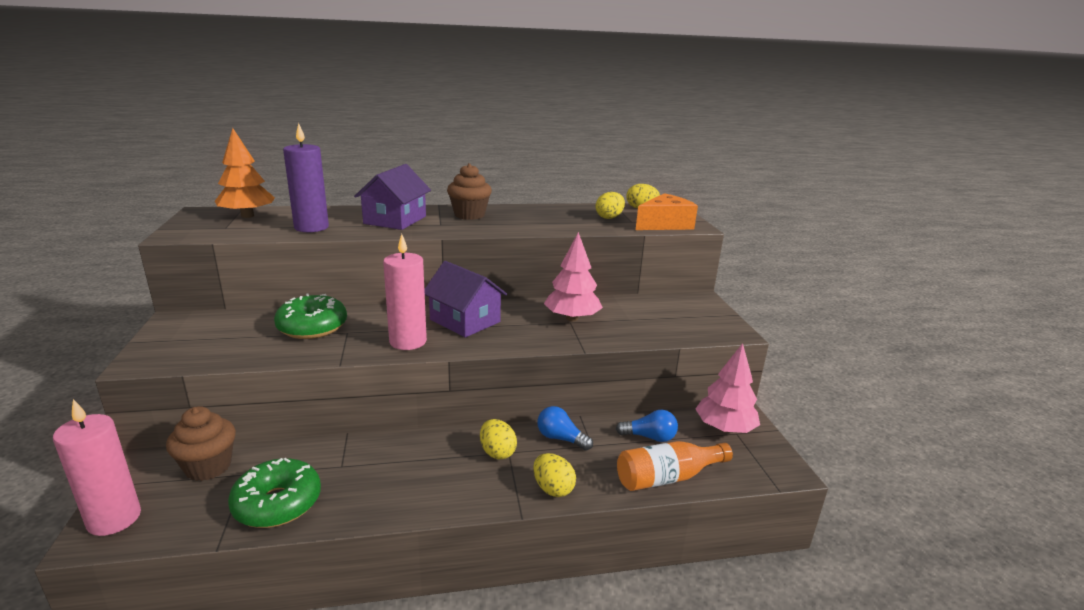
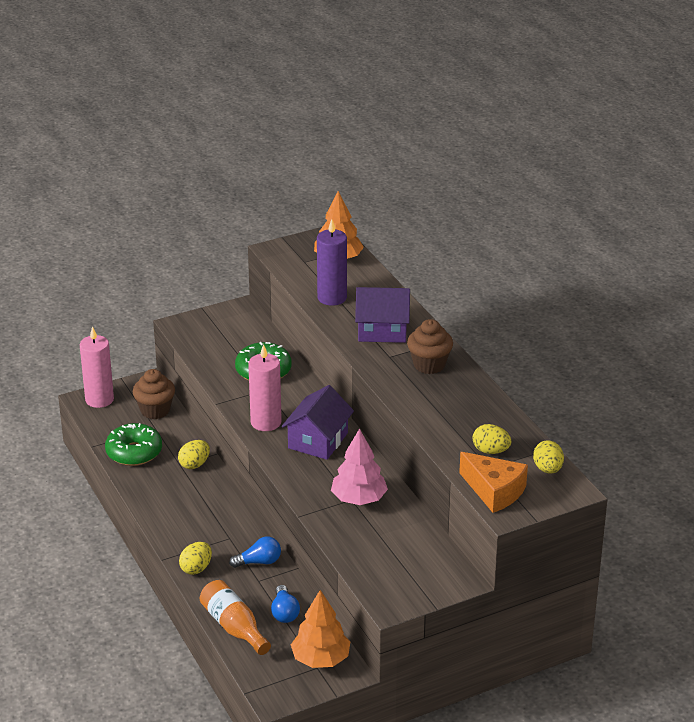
camera: 75 degrees right, 10 degrees up
yellow egg [480,419,517,459] -> yellow egg moved to [178,440,210,469]
blue light bulb [537,406,593,451] -> blue light bulb turned 60 degrees clockwise [229,537,281,568]
pink tree [695,343,760,433] -> orange tree [291,590,350,668]

